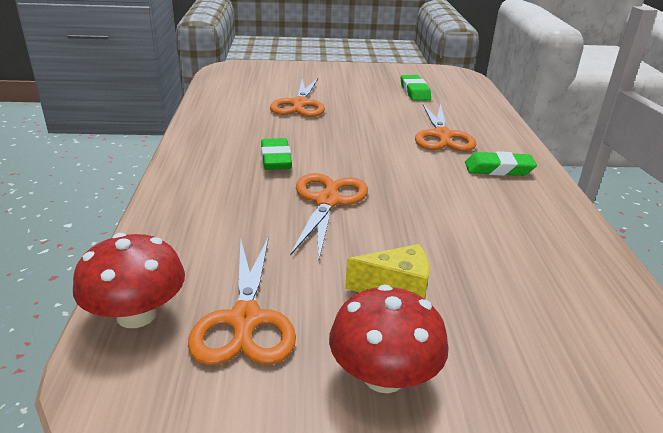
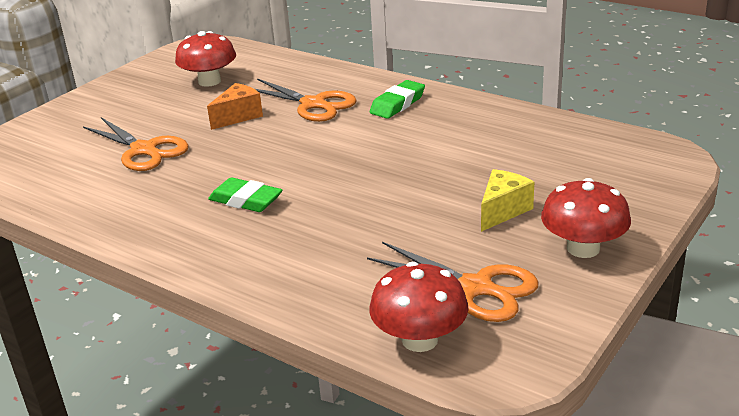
camera: 50 degrees left, 0 degrees up
orange scissors [290,173,368,259] -> none
green eraser [401,75,431,101] -> red mushroom [175,31,236,87]
none -> orange cheese [207,83,263,130]

